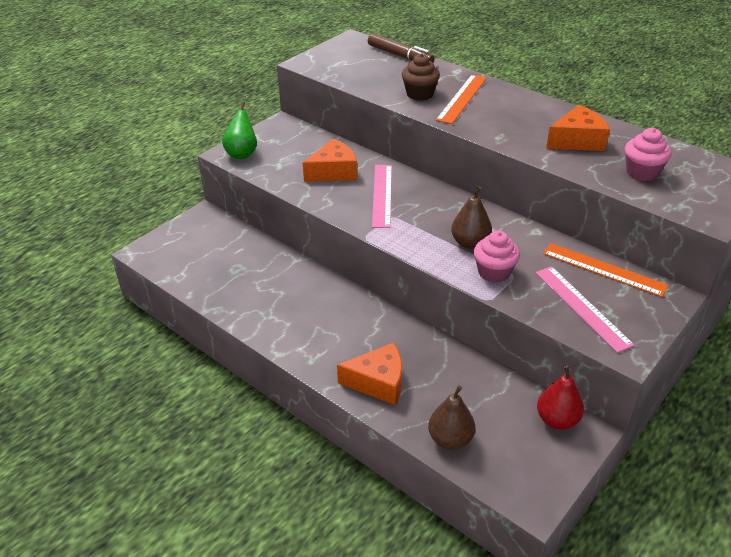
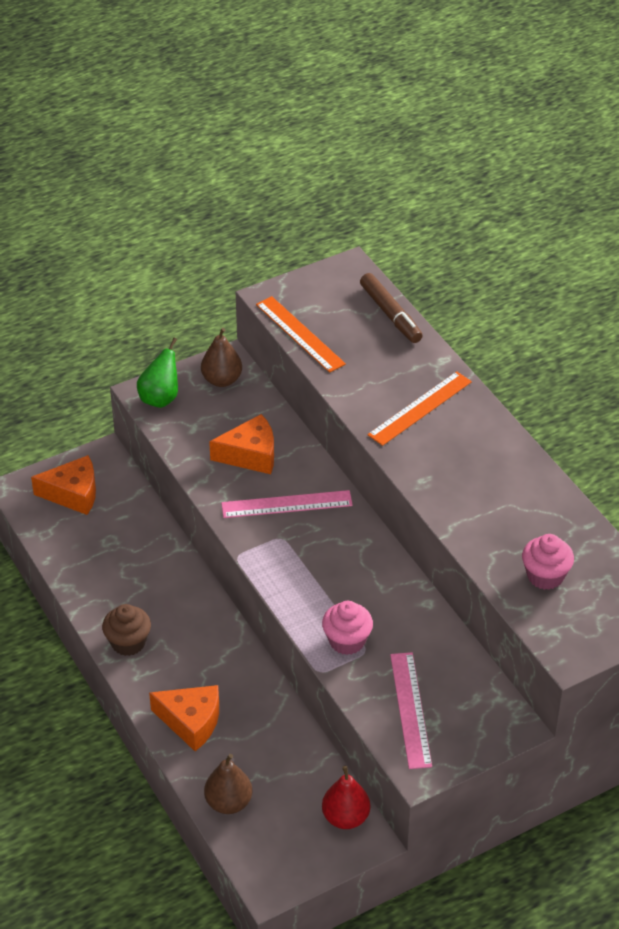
camera: 20 degrees right, 5 degrees up
pink ruler [372,165,392,228] -> pink ruler turned 60 degrees clockwise [221,490,353,518]
brown cupcake [402,54,440,101] -> brown cupcake moved to [102,604,151,656]
brown pear [451,186,492,249] -> brown pear moved to [201,328,242,387]
orange ruler [543,243,669,297] -> orange ruler moved to [256,296,346,373]
orange cheese [546,105,610,151] -> orange cheese moved to [31,455,96,515]

